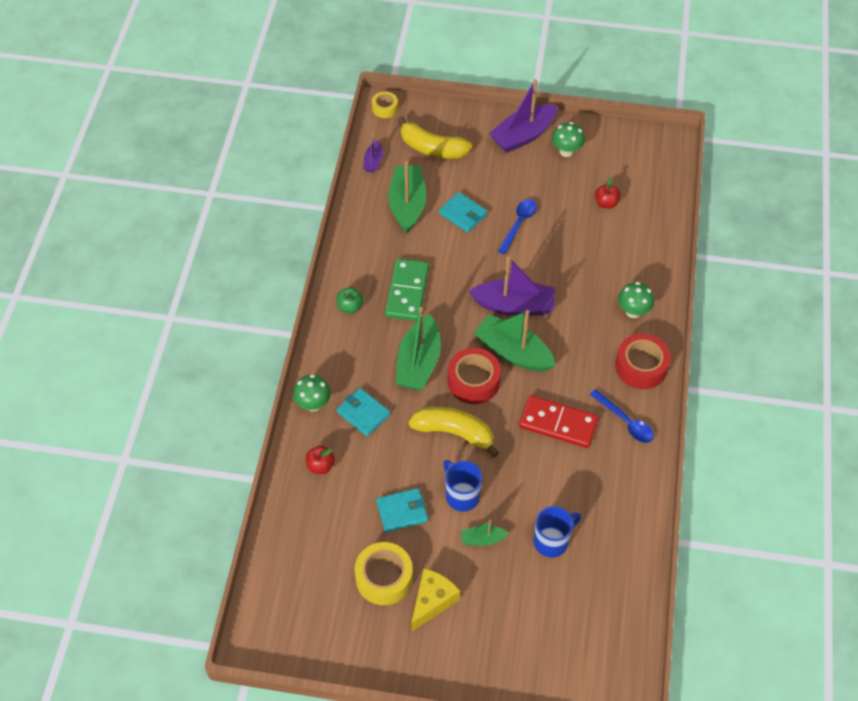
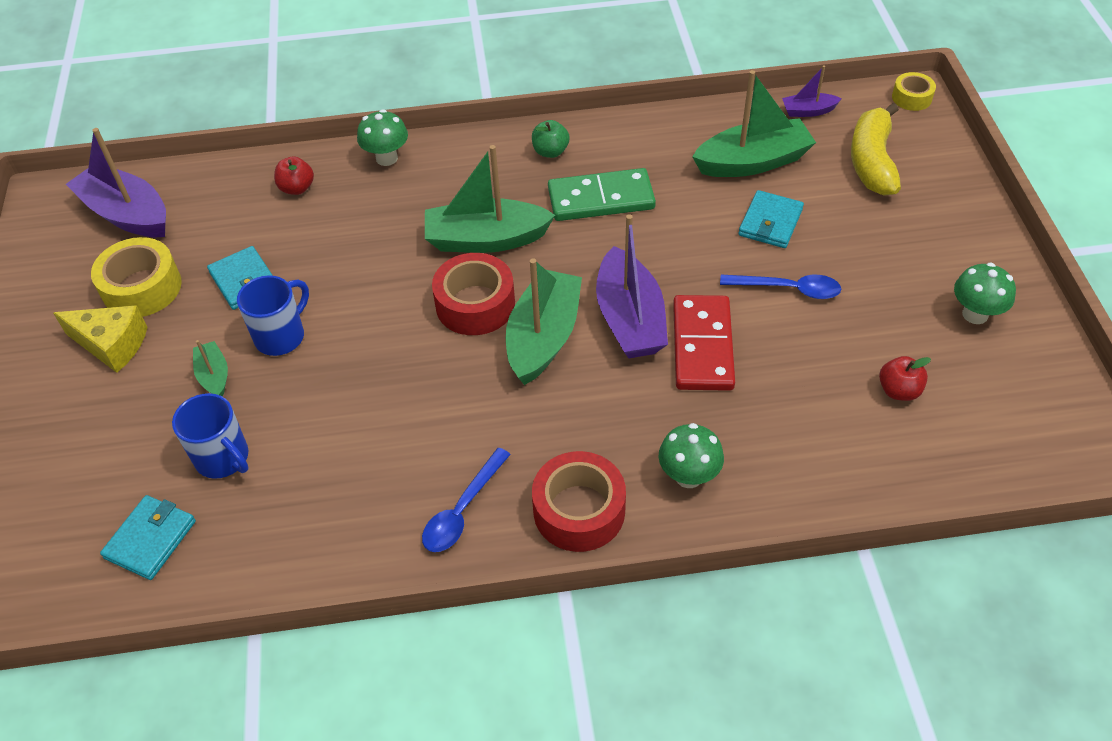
camera: 75 degrees right, 5 degrees down
turquoise wallet [337,388,390,436] -> turquoise wallet moved to [100,495,196,580]
yellow banana [408,407,499,457] -> none
purple boat [489,79,557,153] -> purple boat moved to [66,128,166,237]
red domino [519,395,599,448] -> red domino moved to [673,295,735,391]

